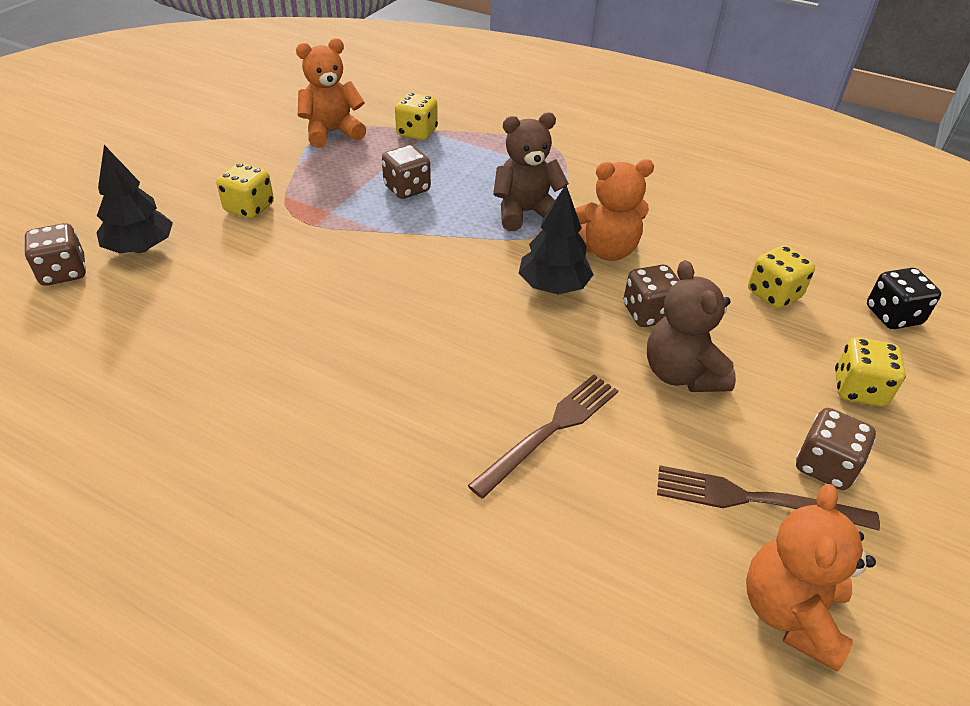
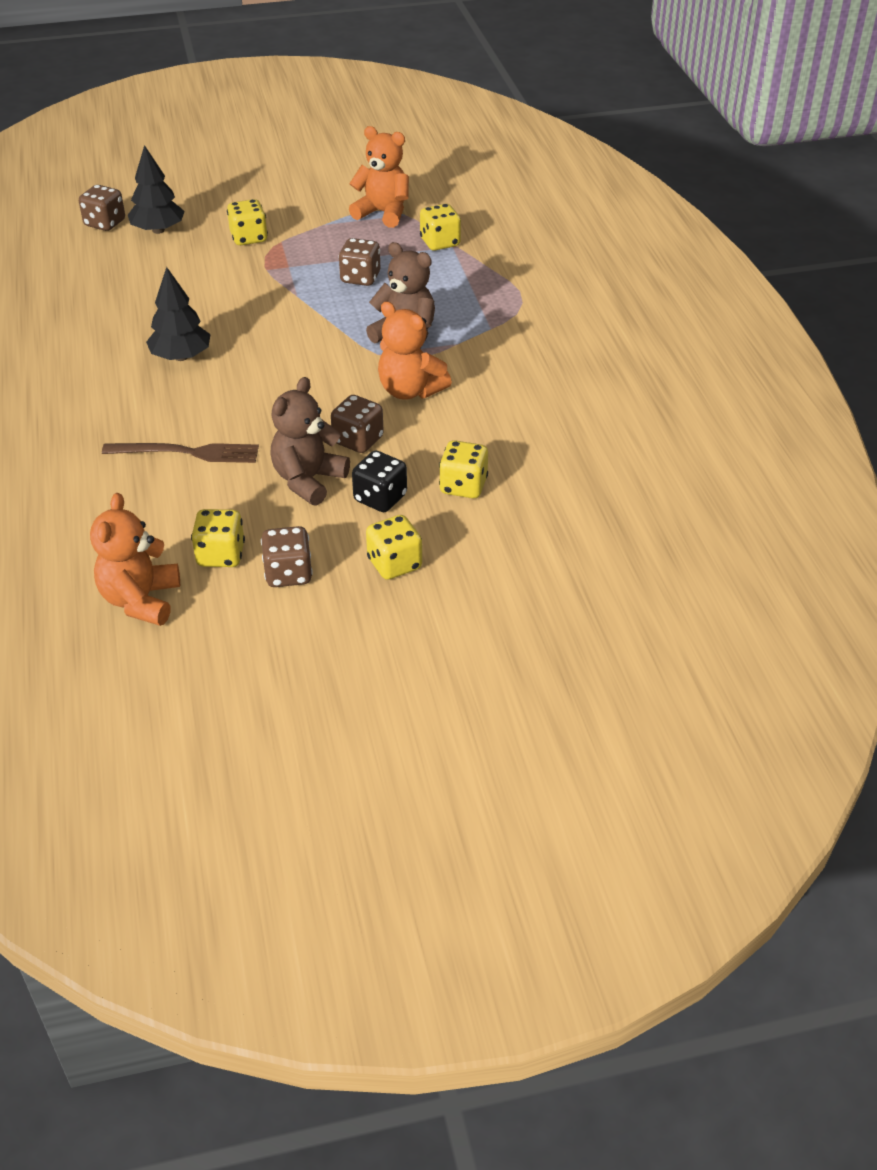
camera: 50 degrees right, 0 degrees up
black tree [519,185,594,295] -> black tree moved to [146,267,210,361]
brown fork [657,465,880,531] -> yellow dice [191,509,245,567]
orange teddy bear [746,484,876,671] -> orange teddy bear turned 60 degrees counterclockwise [90,493,180,626]
black dice [867,268,941,329] -> black dice moved to [352,451,407,512]

